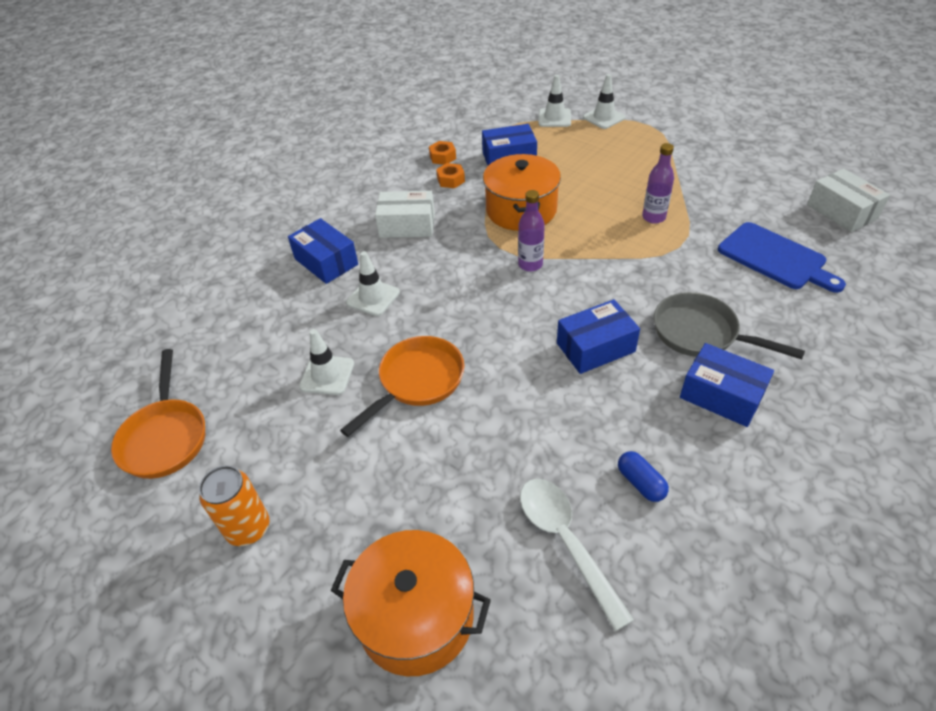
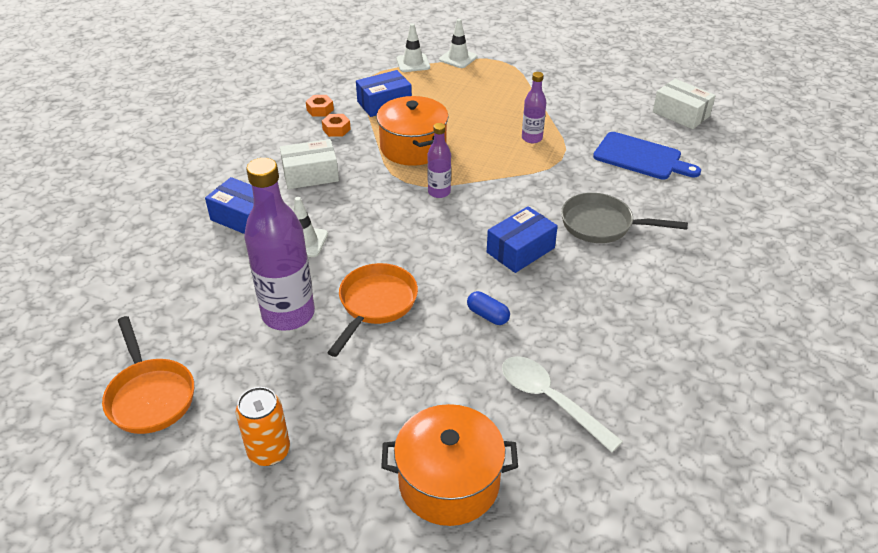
camera: 20 degrees left, 5 degrees down
white traffic cone [299,329,354,395] -> purple bottle [244,158,315,331]
blue capsule [618,451,669,502] -> blue capsule moved to [467,291,510,325]
blue box [680,343,774,427] -> none

